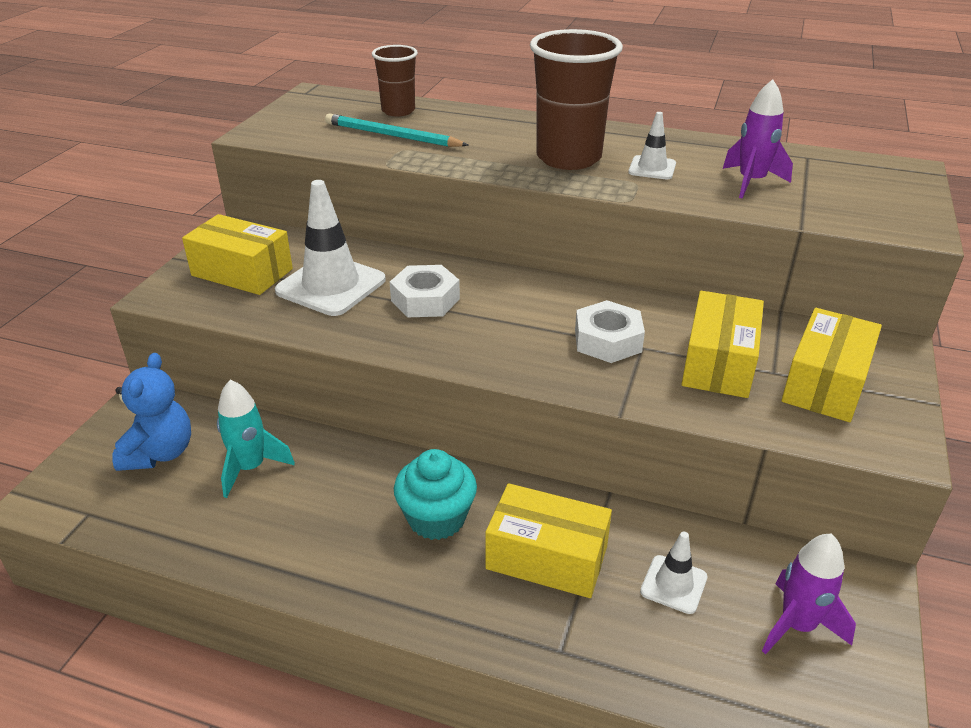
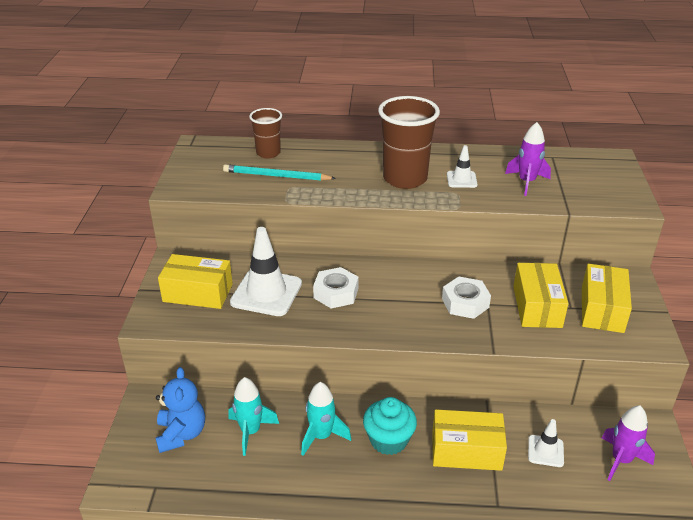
camera: 15 degrees left, 0 degrees up
none -> turquoise rocket [301,382,351,456]

